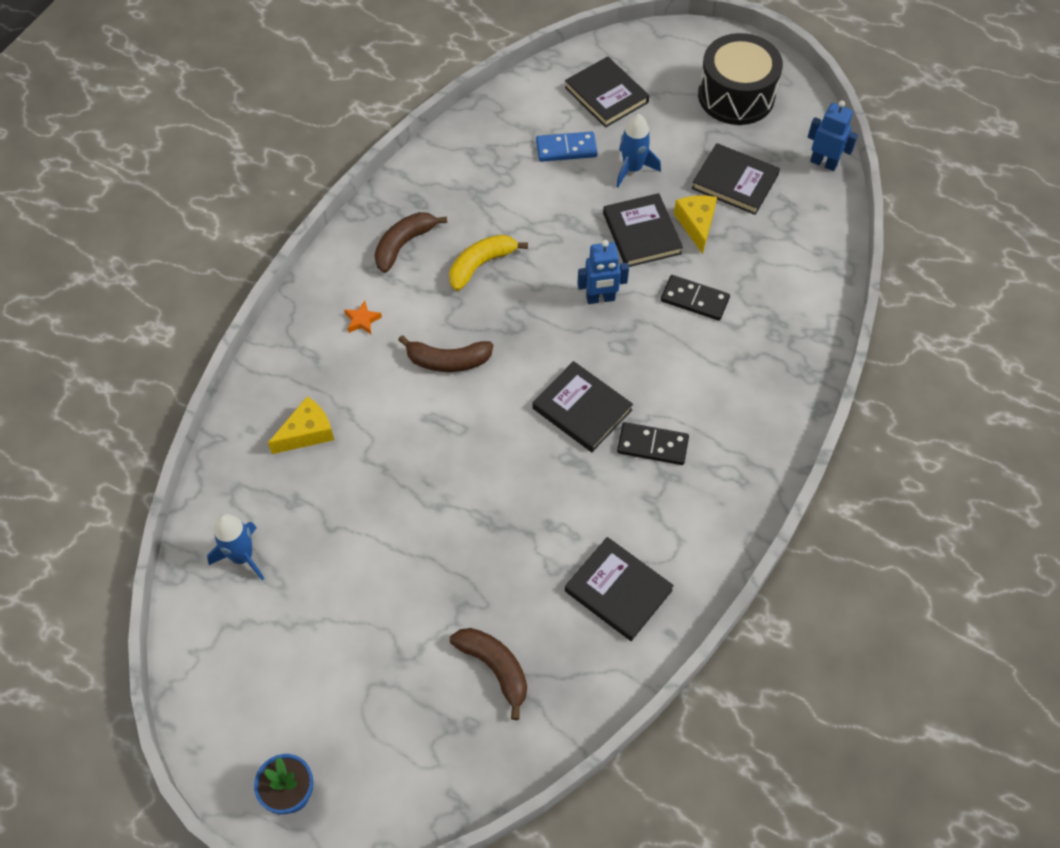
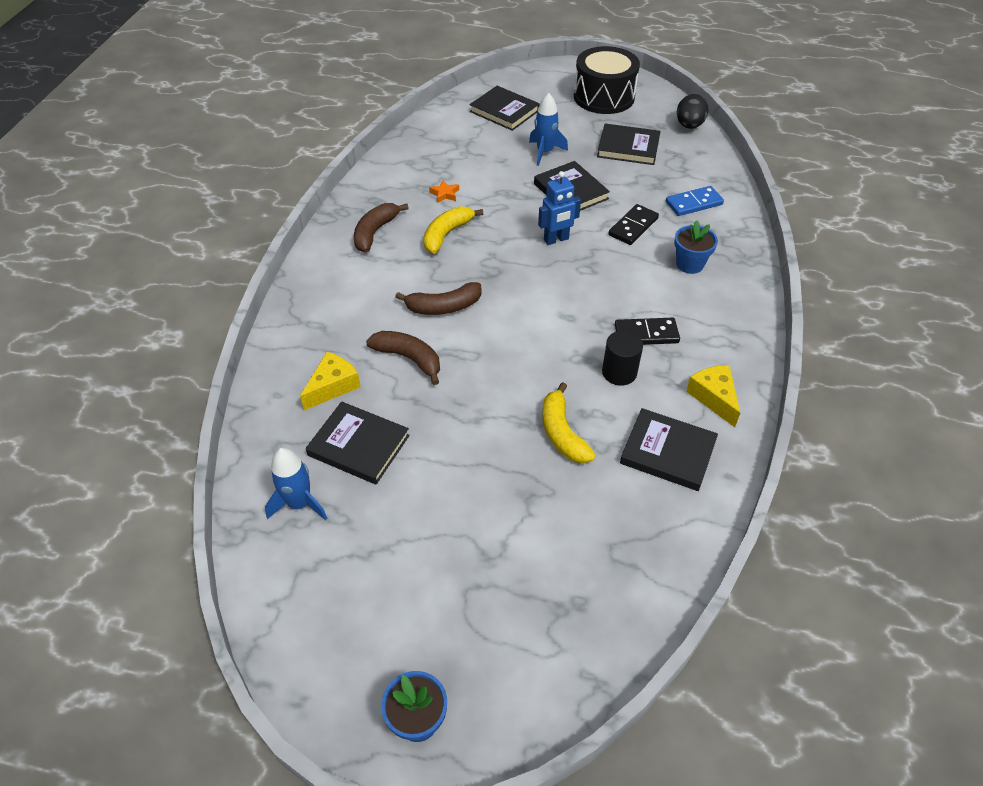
camera: 15 degrees left, 10 degrees down
orange star [344,301,382,334] -> orange star moved to [429,180,459,203]
brown banana [450,628,527,720] -> brown banana moved to [366,331,440,385]
black book [533,361,633,452] -> black book moved to [306,401,410,484]
blue domino [536,131,598,162] -> blue domino moved to [666,186,724,216]
black domino [661,275,730,321] -> black domino turned 60 degrees counterclockwise [609,204,659,245]
yellow cheese [674,195,717,254] -> yellow cheese moved to [686,365,740,427]
blue robot [808,101,858,171] -> black egg [677,94,709,129]
none -> yellow banana [542,382,596,464]
none -> black cylinder [602,330,643,386]
none -> blue flower pot [674,220,718,274]

